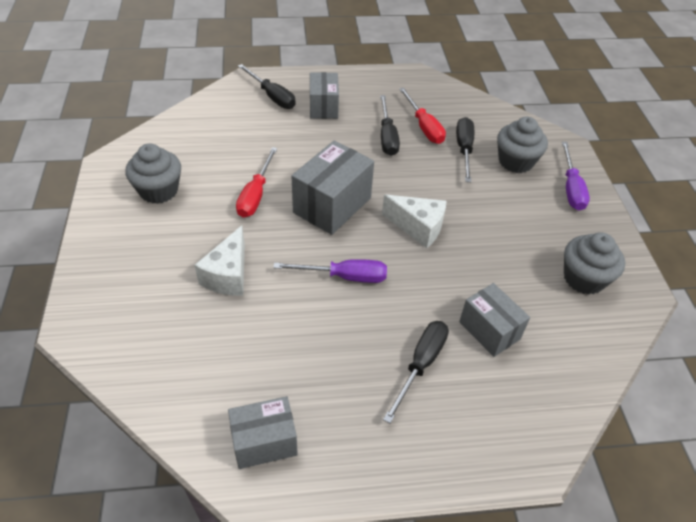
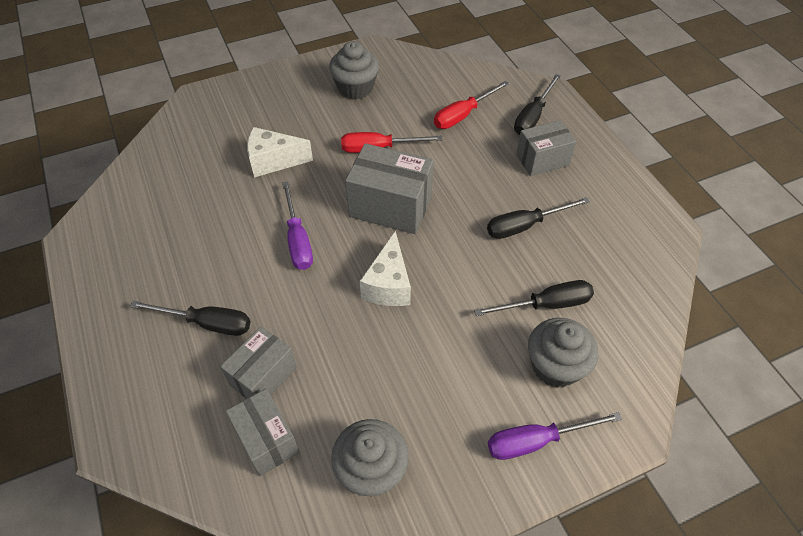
camera: 75 degrees right, 5 degrees up
grey box [228,396,298,469] -> grey box moved to [226,389,299,476]
red screwdriver [399,88,446,144] -> red screwdriver moved to [434,81,509,129]

